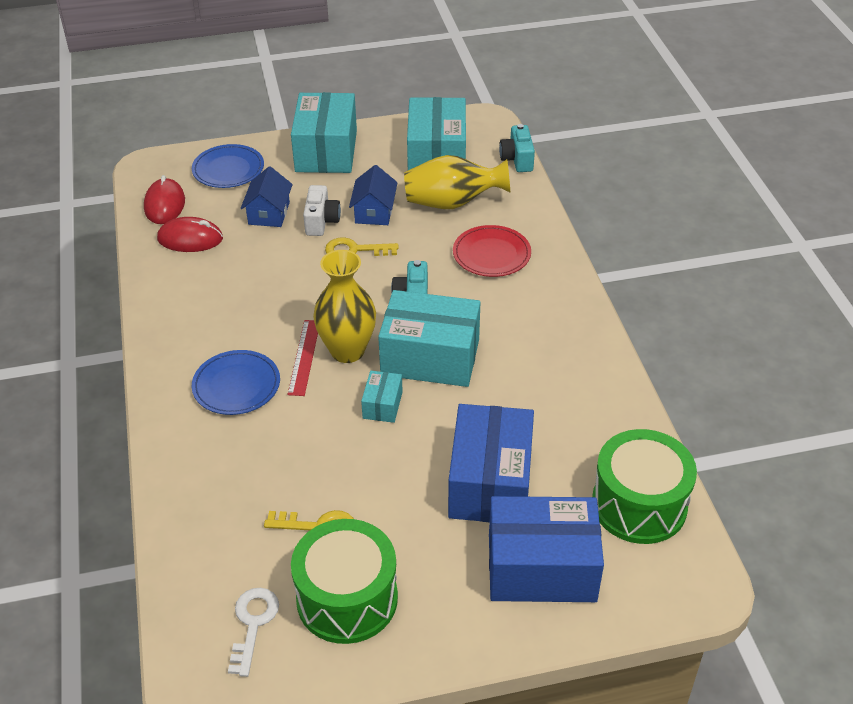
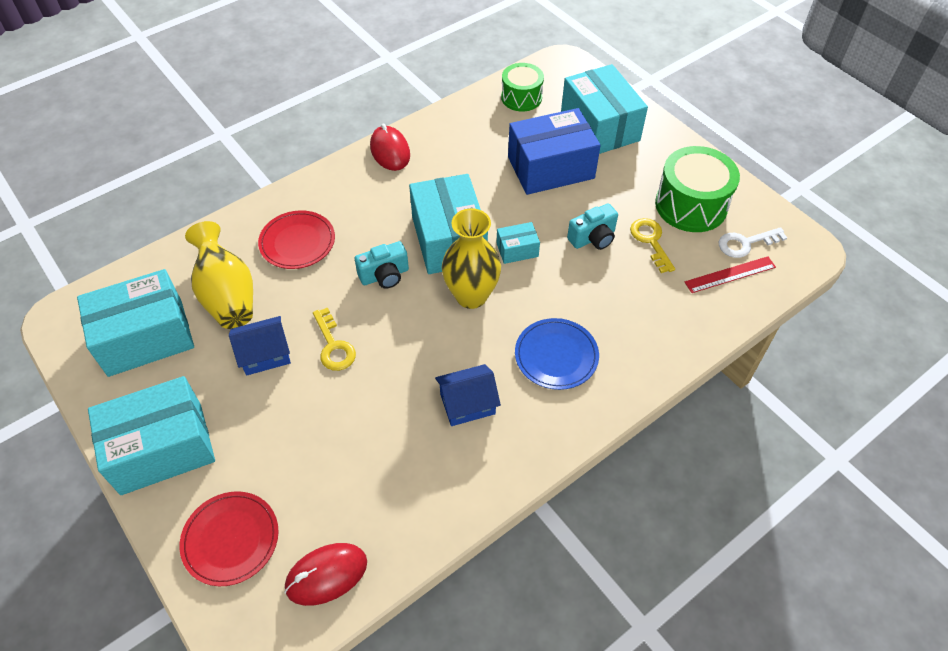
camera: 115 degrees left, 10 degrees up
red mouse [157,217,223,252] -> red mouse moved to [370,124,410,171]
blue plate [192,144,264,188] -> red plate [180,491,278,586]
blue house [241,166,293,227] -> blue house moved to [435,364,501,426]
red ruler [288,320,318,396] -> red ruler moved to [685,256,776,293]
white camera [303,185,341,236] -> none
blue box [489,496,604,602] -> turquoise box [561,64,648,154]
turquoise camera [499,124,535,172] -> turquoise camera moved to [567,203,618,250]
green drum [592,429,697,544] -> green drum [501,63,544,112], size x0.64

